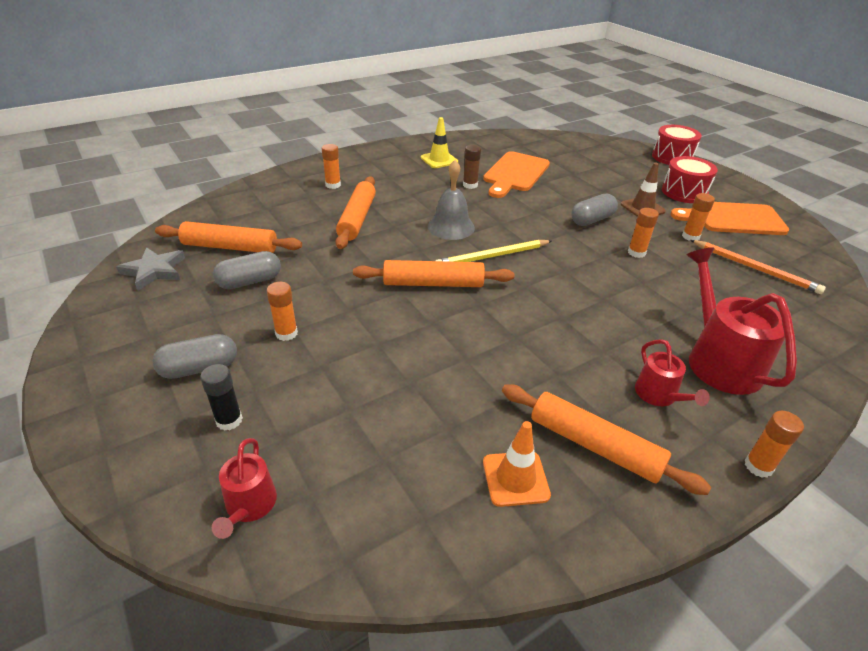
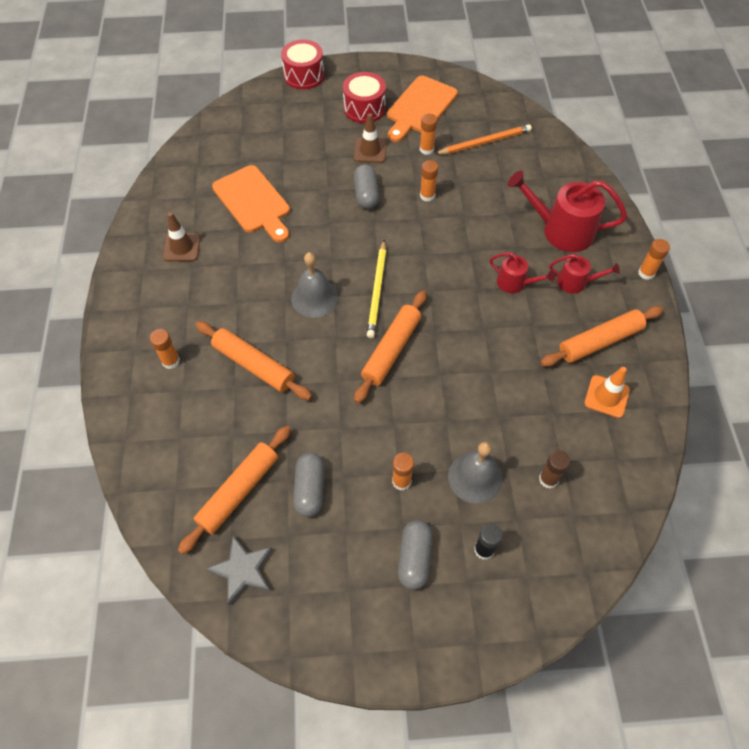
camera: 60 degrees left, 20 degrees up
red watering can [212,438,277,539] -> red watering can moved to [490,252,555,293]
yellow traffic cone [421,117,458,168] -> brown traffic cone [163,212,201,261]
brown glue stick [463,145,481,189] -> brown glue stick moved to [539,451,570,489]
none -> grey bell [448,442,503,504]

